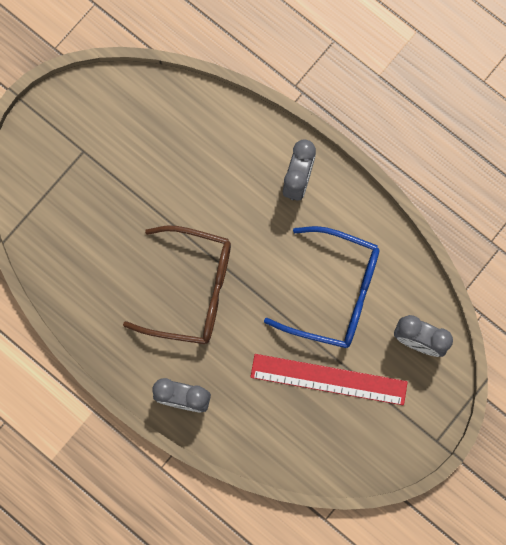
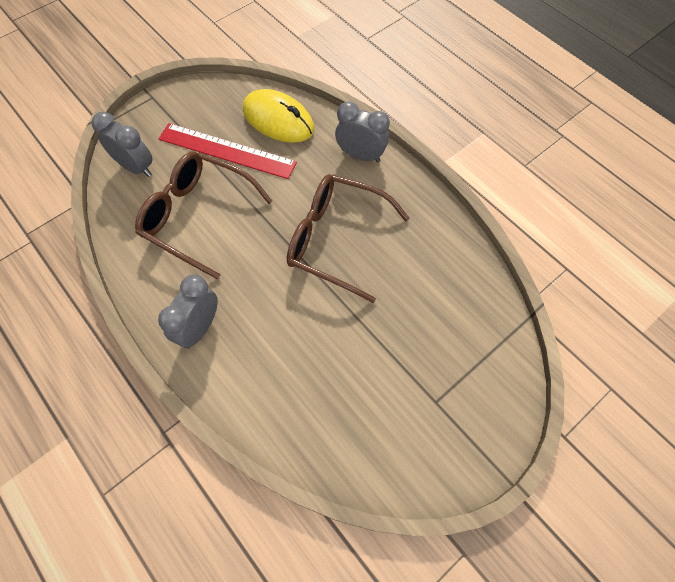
camera: 170 degrees left, 15 degrees down
blue glasses [264,226,379,348] -> brown glasses [135,152,272,279]
none -> yellow mouse [243,89,314,143]

